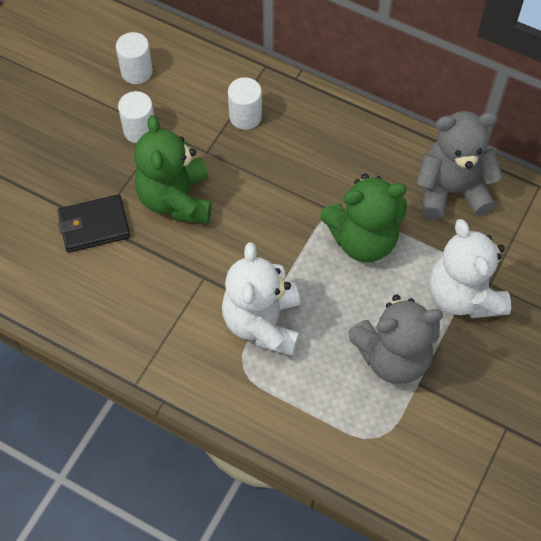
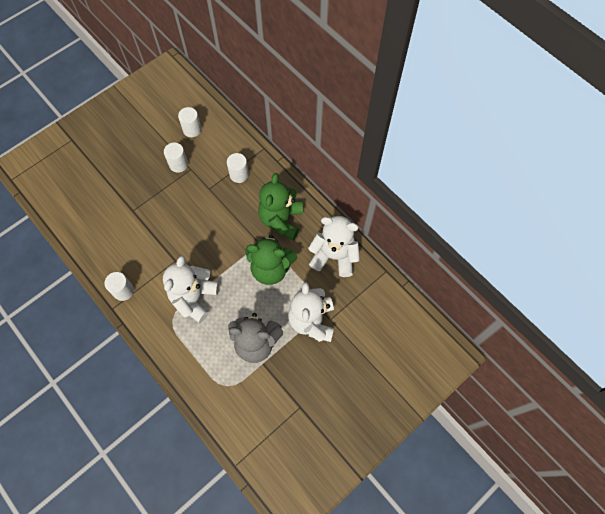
camera: 20 degrees right, 5 degrees up
black wallet [57,194,131,253] -> none
green teddy bear [134,115,211,223] -> green teddy bear moved to [258,173,303,240]
grey teddy bear [416,111,503,220] -> white teddy bear [308,216,360,277]
none -> white cylinder [104,272,134,301]

